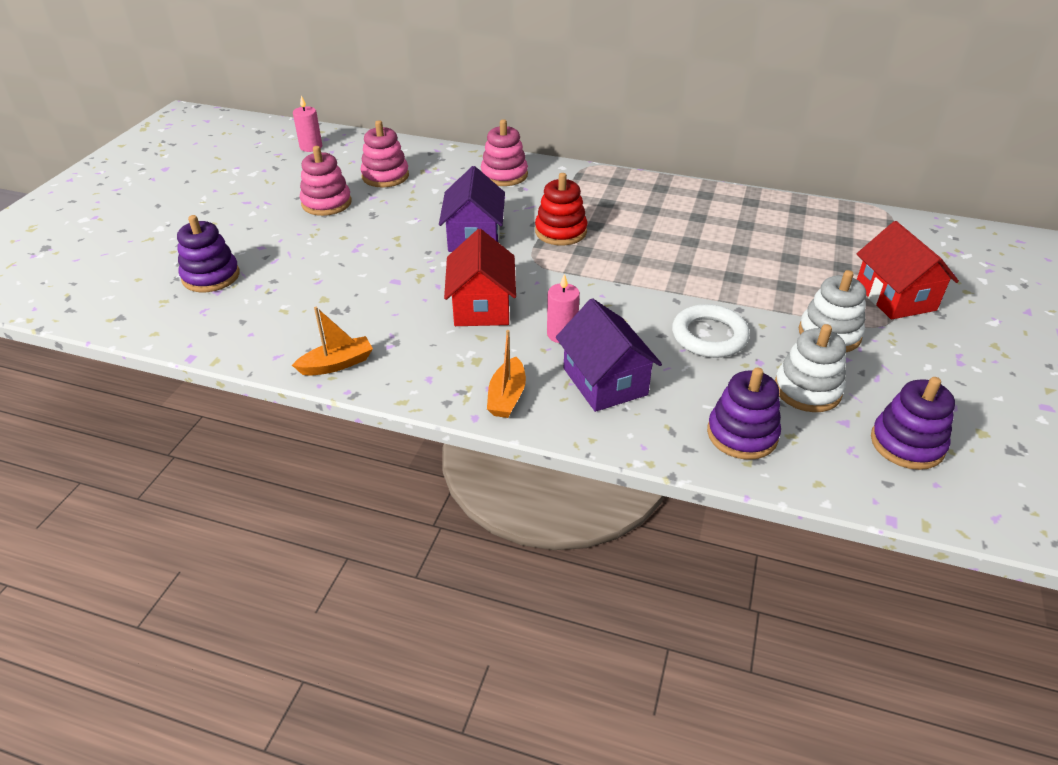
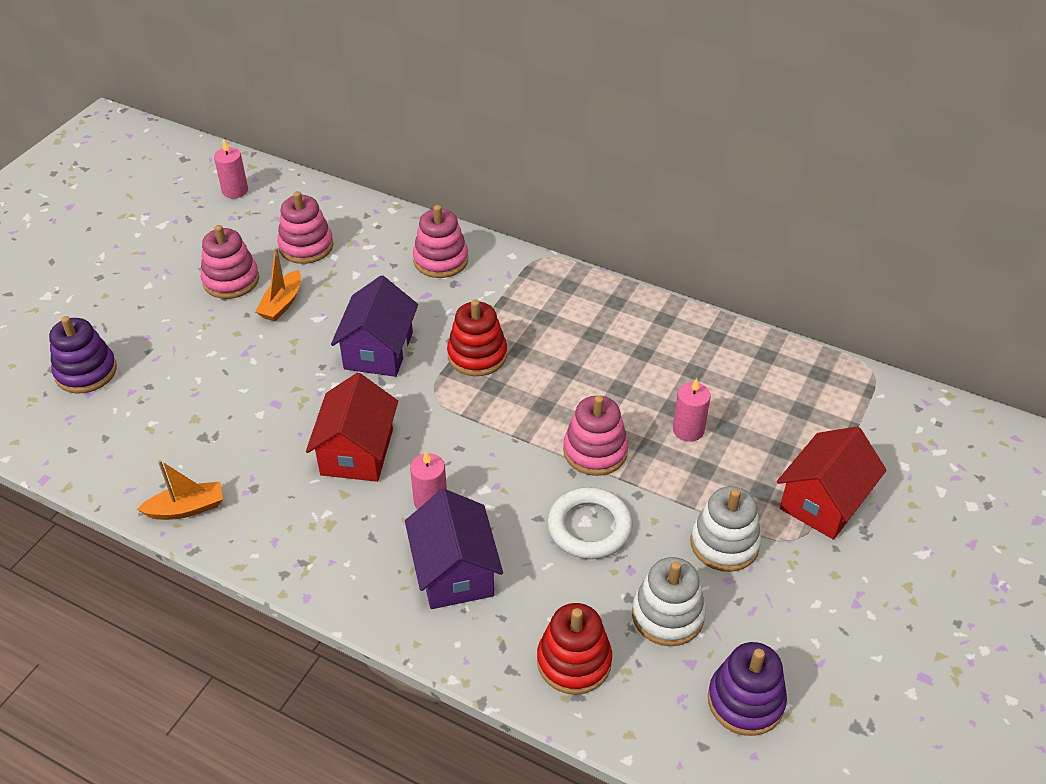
camera: 10 degrees right, 5 degrees up
orange boat [487,330,526,418] -> orange boat moved to [255,248,301,321]
purple stacking toy [707,367,781,460] -> red stacking toy [537,603,612,695]
red house [857,221,959,320] -> red house turned 45 degrees clockwise [777,427,887,540]
none -> pink stacking toy [563,395,628,476]
none -> pink candle [673,378,711,442]

